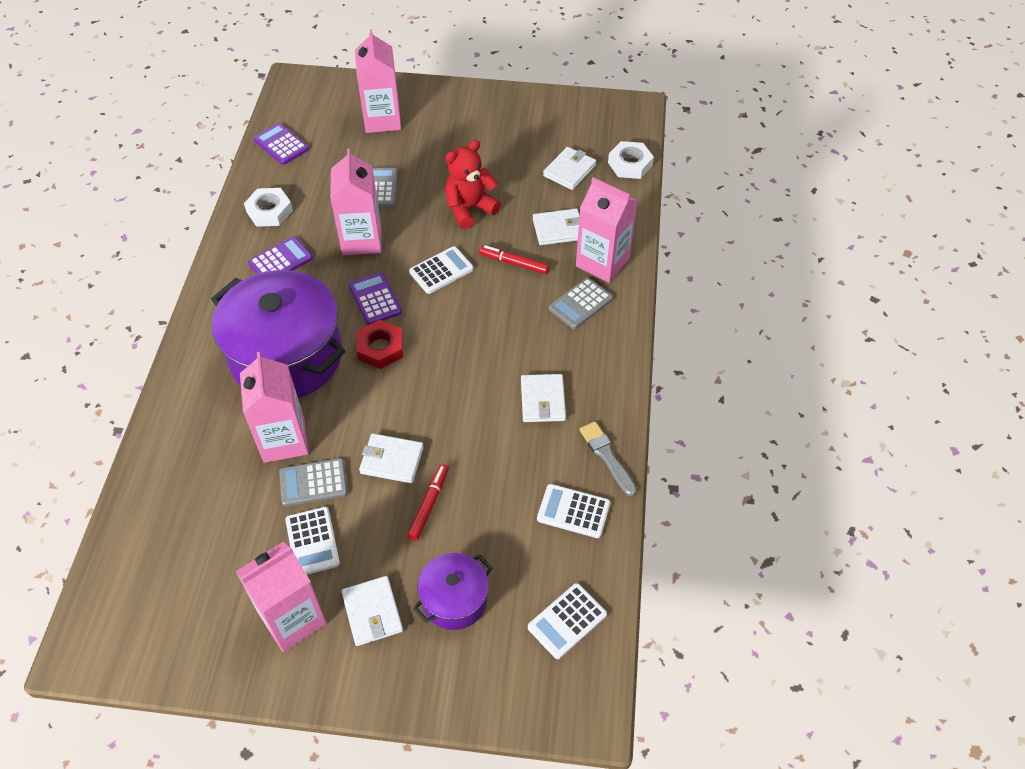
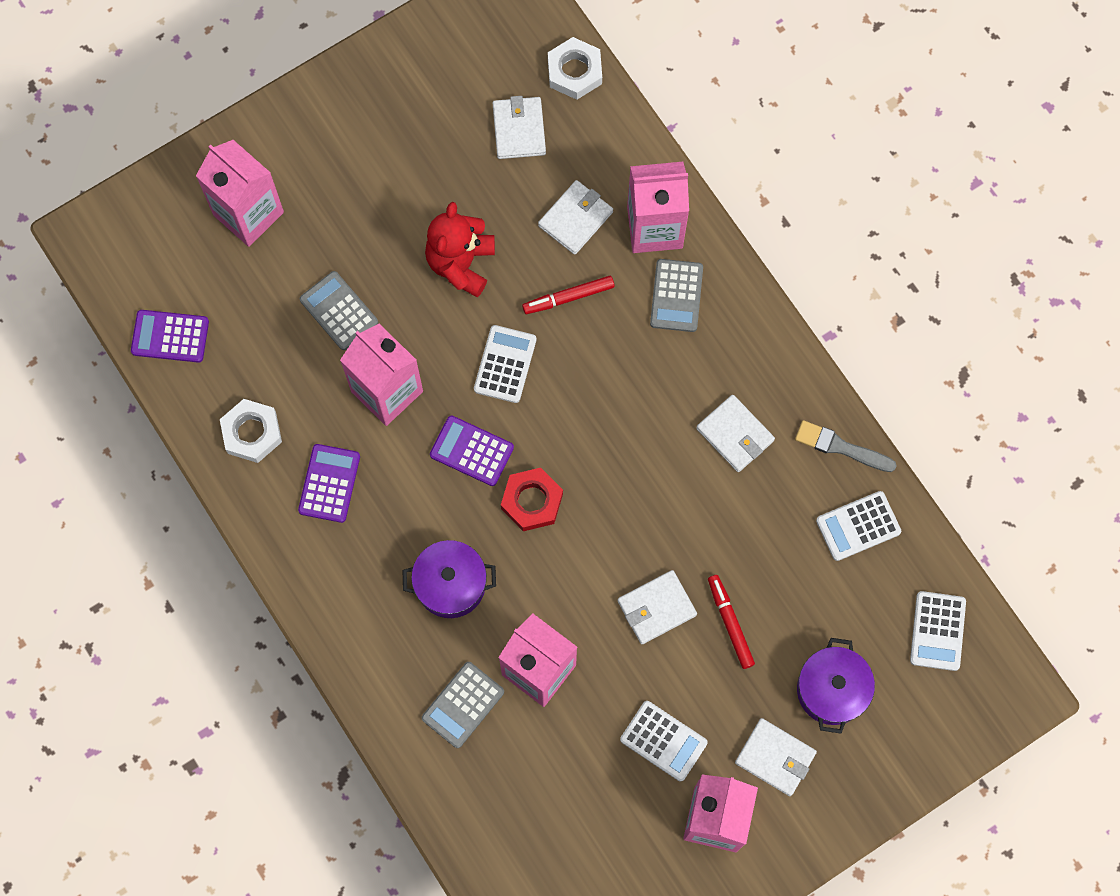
camera: 40 degrees left, 20 degrees up
purple pot [211,270,345,398] -> purple pot [402,540,496,618], size x0.50
grey calculator [279,458,348,506] -> grey calculator moved to [422,662,504,748]

